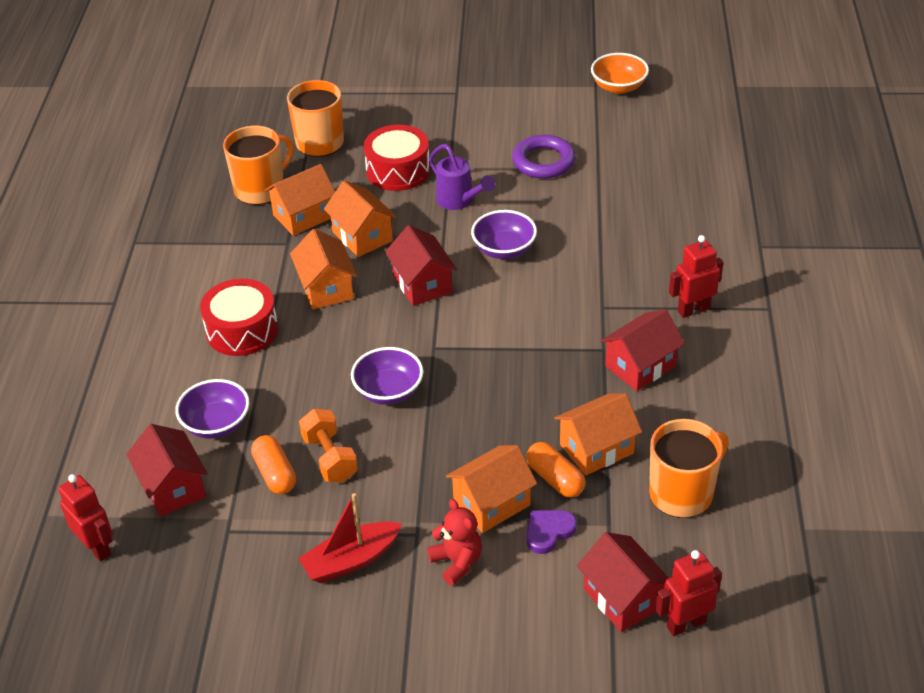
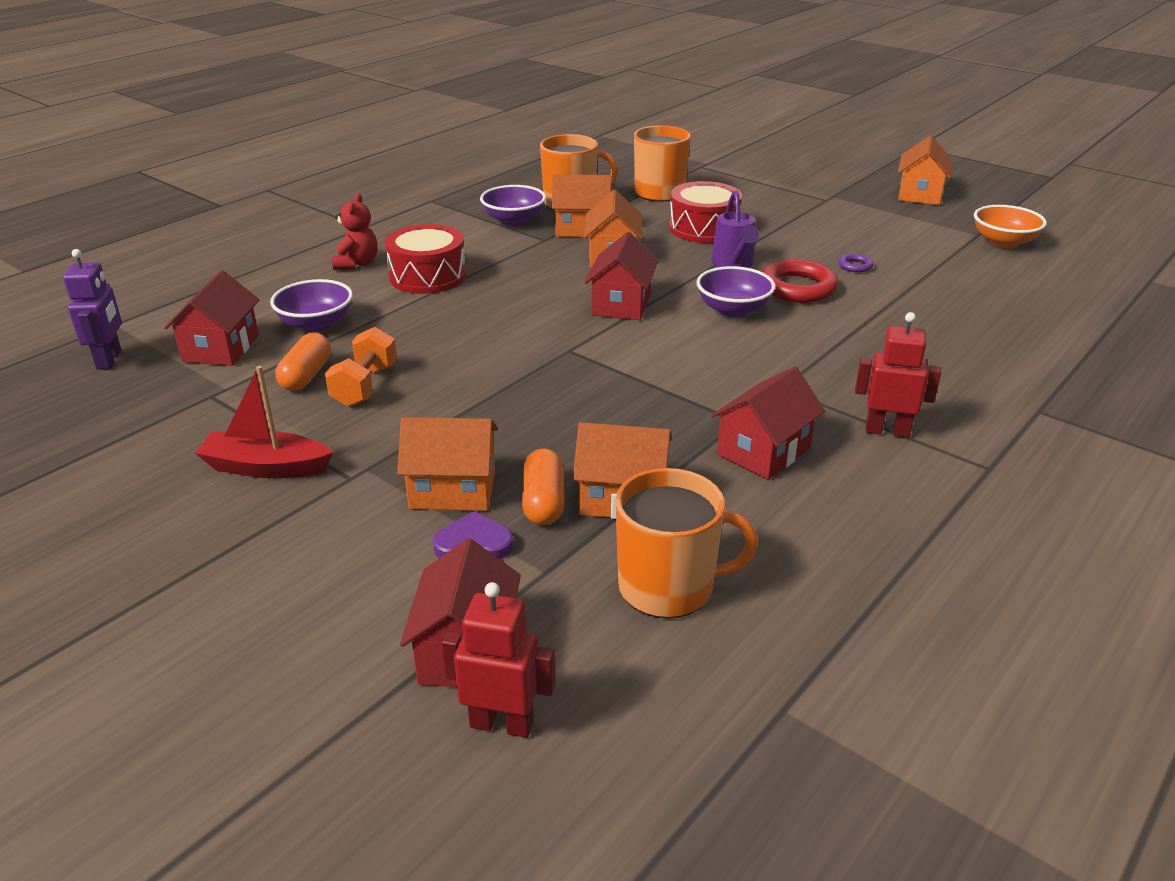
camera: 35 degrees right, 10 degrees down
red robot [58,474,113,562] -> purple robot [63,249,122,370]
orange house [290,229,357,310] -> orange house moved to [898,135,953,205]
purple bowl [351,347,423,405] -> purple bowl moved to [480,185,546,226]
red teddy bear [427,499,482,586] -> red teddy bear moved to [332,193,378,270]
purple ring [512,135,576,179] -> purple ring [838,254,873,272], size x0.46
red house [600,309,685,391] -> red house turned 45 degrees counterclockwise [711,366,825,480]
none -> red ring [762,259,838,303]

